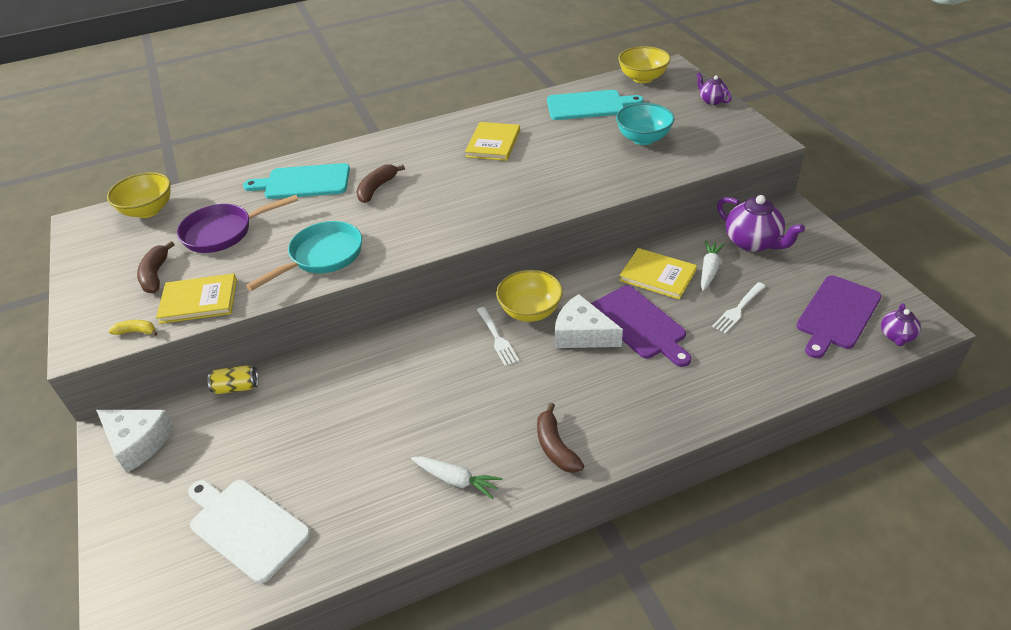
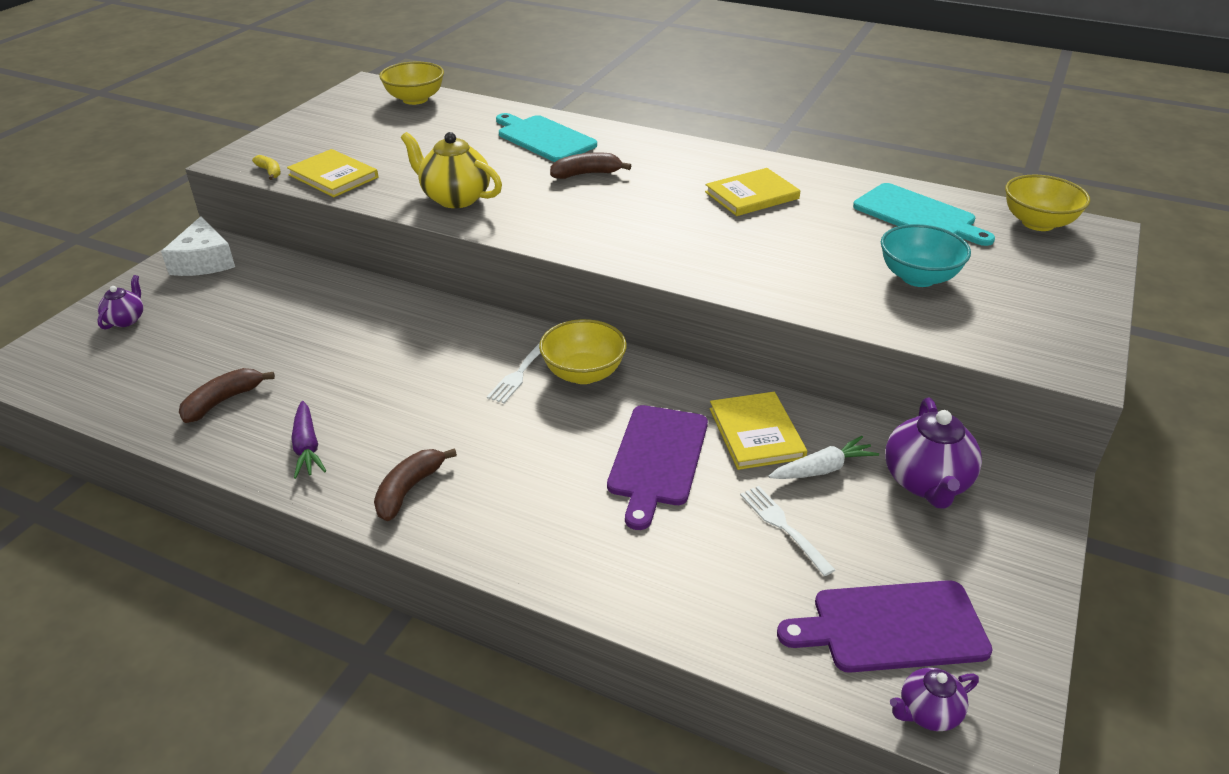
camera: 45 degrees right, 5 degrees down
brown banana [137,241,174,293] -> brown banana moved to [179,368,275,423]
purple pan [177,195,299,253] -> none
white cutting board [188,480,311,583] -> none
yellow can [208,365,258,394] -> none
turquoise pan [246,221,362,291] -> yellow teapot [401,132,502,208]
white carrot [411,456,503,499] -> purple carrot [291,401,326,479]
white cheese [555,294,623,348] -> none
purple teapot [697,72,732,105] -> purple teapot moved to [97,275,143,330]
white fork [712,282,766,333] -> white fork turned 60 degrees clockwise [740,486,835,576]

